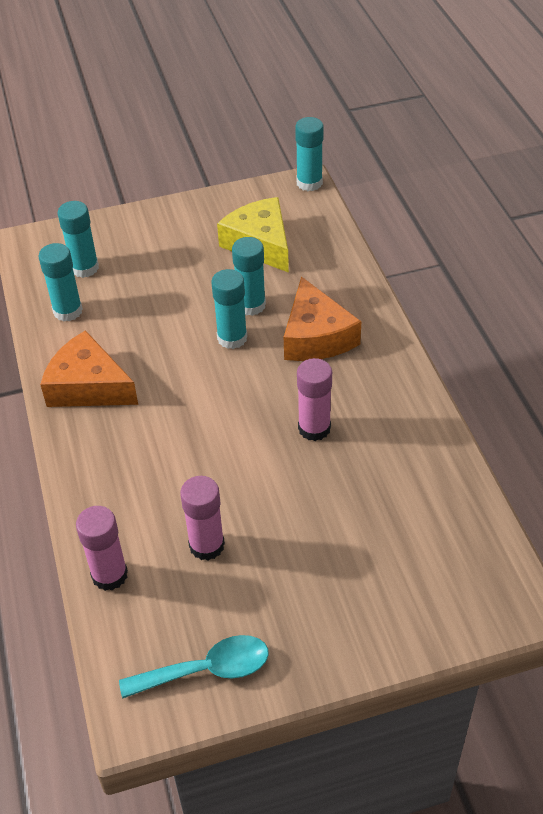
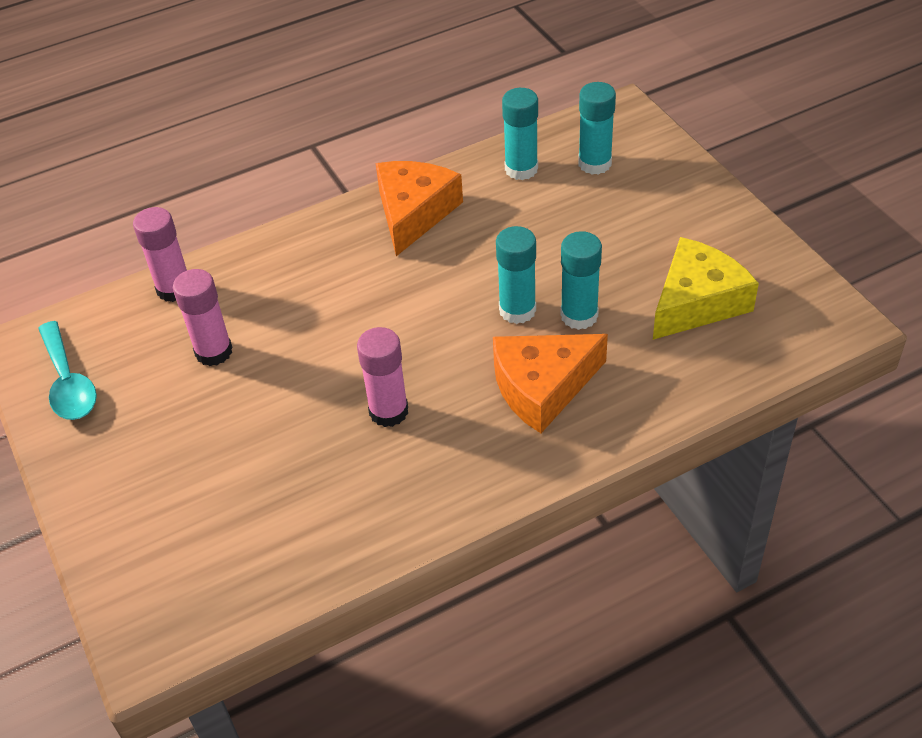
camera: 80 degrees right, 0 degrees up
turquoise glue stick [295,117,323,191] -> none

